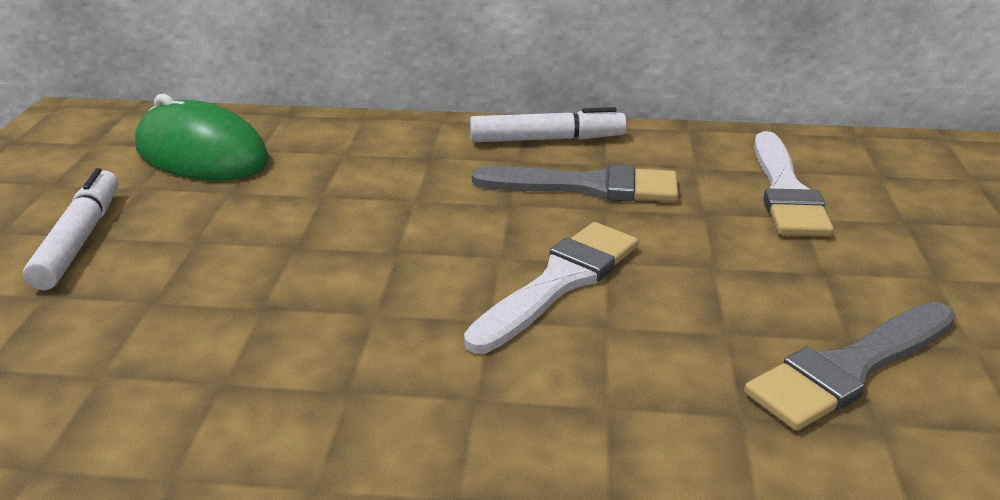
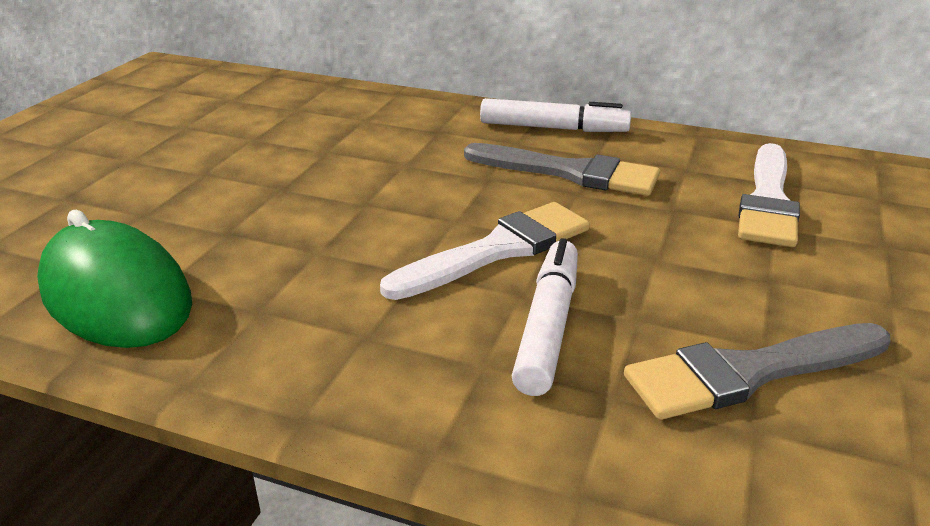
camera: 15 degrees right, 0 degrees up
white marker [23,168,118,290] -> white marker moved to [512,238,578,396]
green mouse [135,94,269,181] -> green mouse moved to [37,210,192,348]

